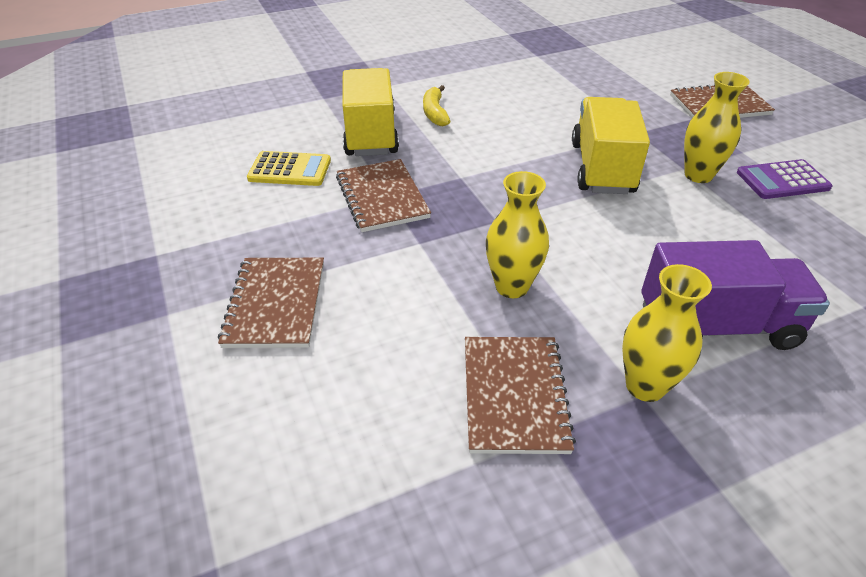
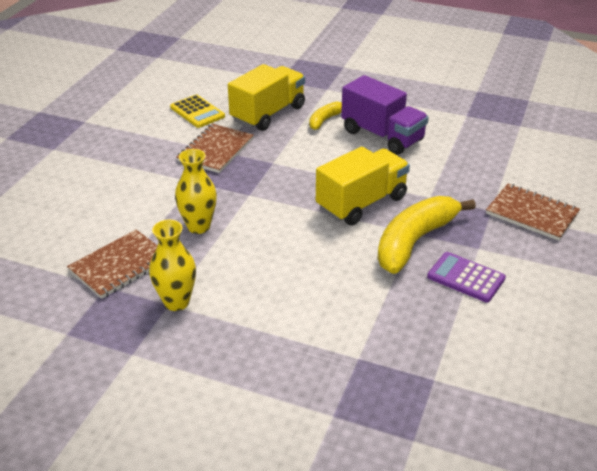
camera: 45 degrees right, 5 degrees down
brown notebook [218,258,324,348] -> none
purple truck [641,240,830,350] -> purple truck moved to [341,75,429,155]
yellow vase [684,72,750,183] -> yellow banana [377,196,476,274]

